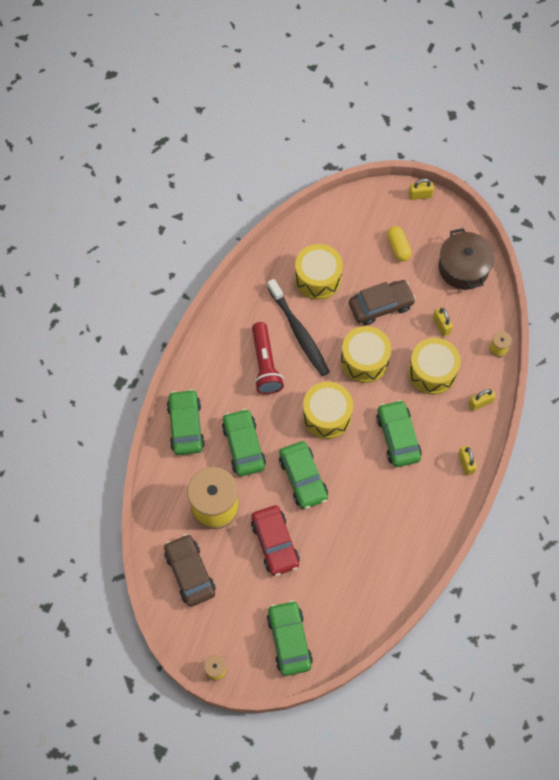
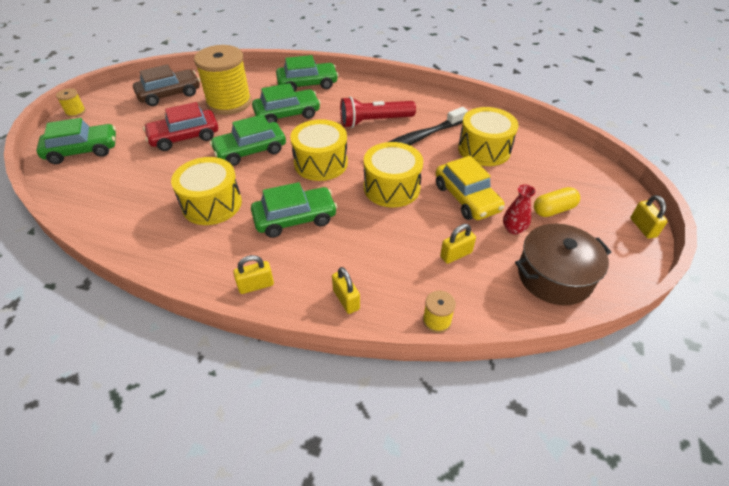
camera: 85 degrees right, 20 degrees down
brown car [349,280,416,325] -> yellow car [436,156,505,220]
yellow drum [408,338,461,395] -> yellow drum moved to [171,157,242,225]
none -> red vase [503,185,536,234]

